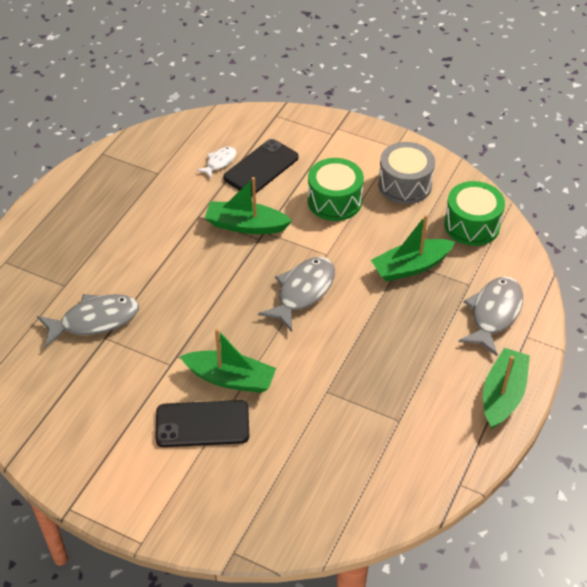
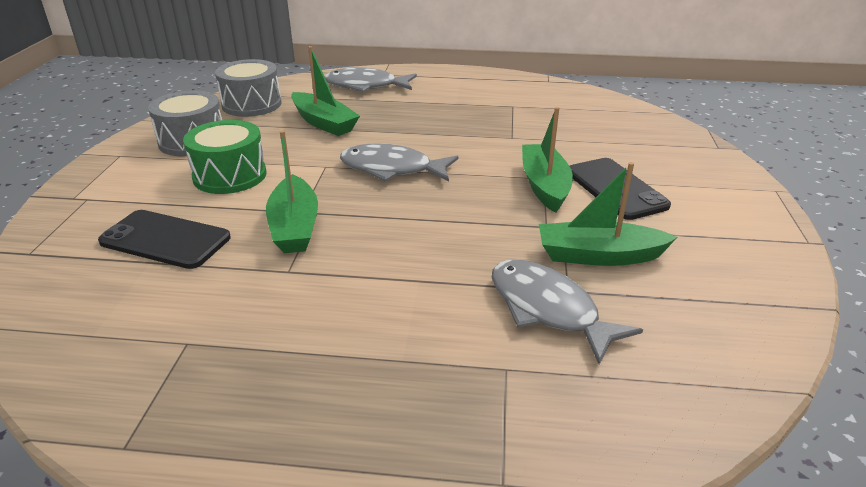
camera: 110 degrees left, 15 degrees down
white fish [196,147,236,178] -> none
green drum [444,181,505,246] -> grey drum [215,59,282,117]
green boat [483,348,530,429] -> green boat moved to [539,162,677,266]

